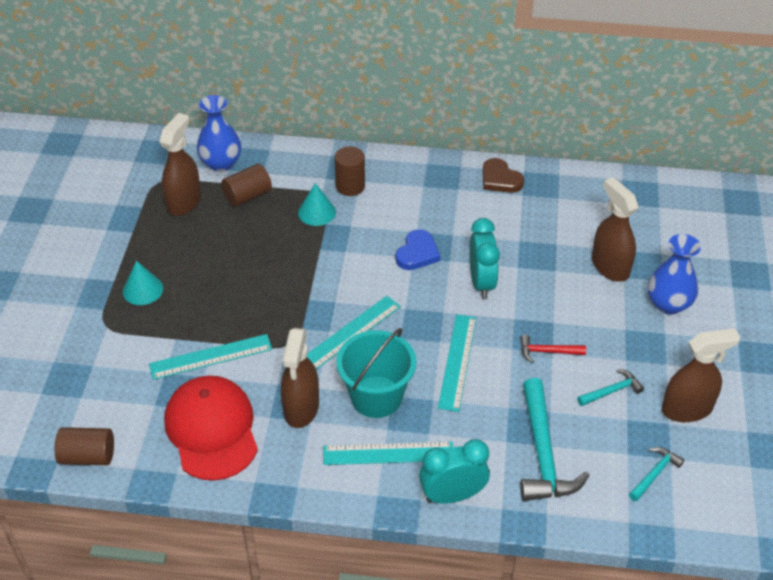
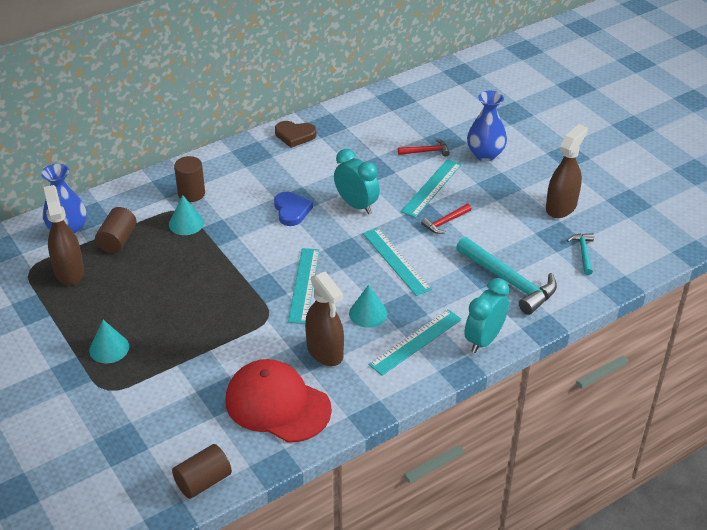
camera: 40 degrees left, 5 degrees down
turquoise ruler [149,334,272,380] -> turquoise ruler moved to [401,159,462,218]
turquoise bucket [336,328,416,418] -> turquoise cone [349,285,387,328]
turquoise hammer [577,369,644,406] -> none
brown spray bottle [592,177,638,282] -> red hammer [398,139,450,157]

